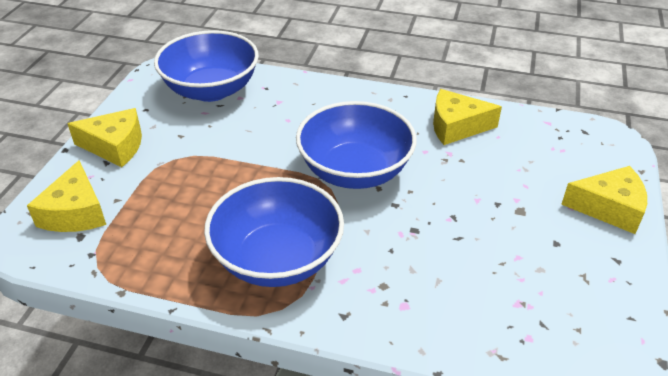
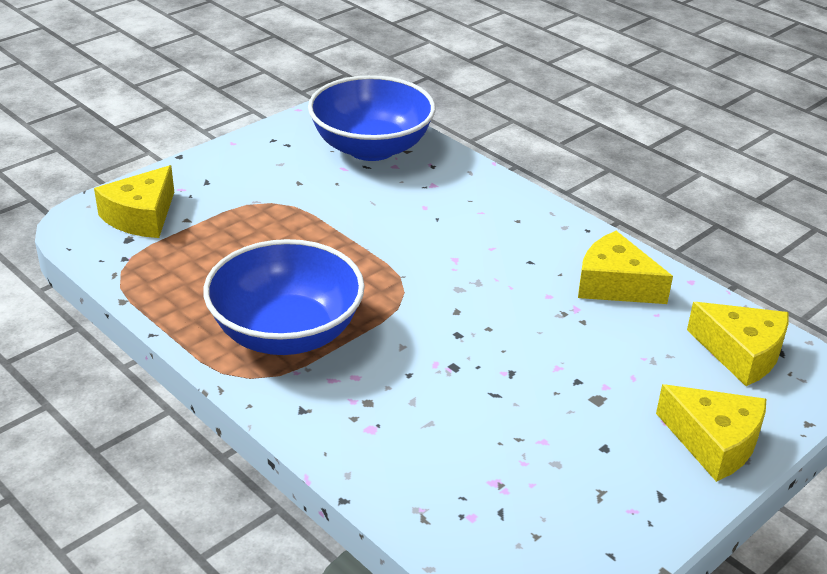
camera: 30 degrees right, 5 degrees down
yellow cheese [67,108,142,167] -> yellow cheese moved to [687,302,789,386]
blue bowl [296,101,417,189] -> none

